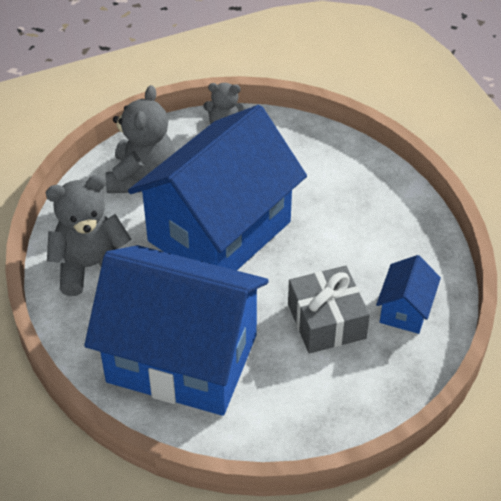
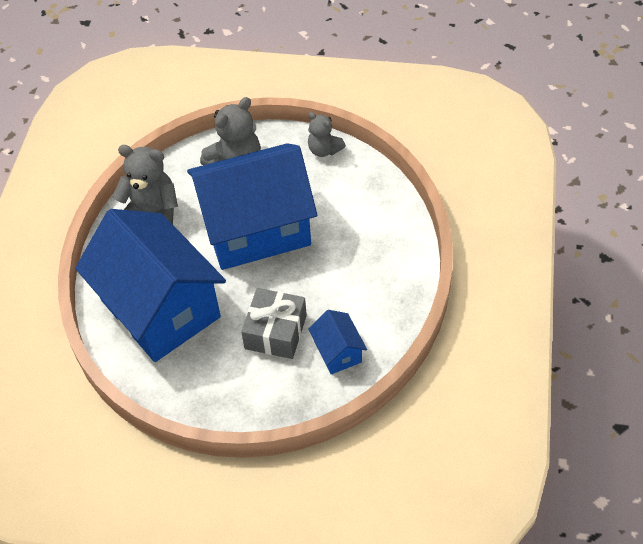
camera: 35 degrees right, 5 degrees up
blue house [376,255,441,334] -> blue house turned 75 degrees counterclockwise [308,310,367,374]

